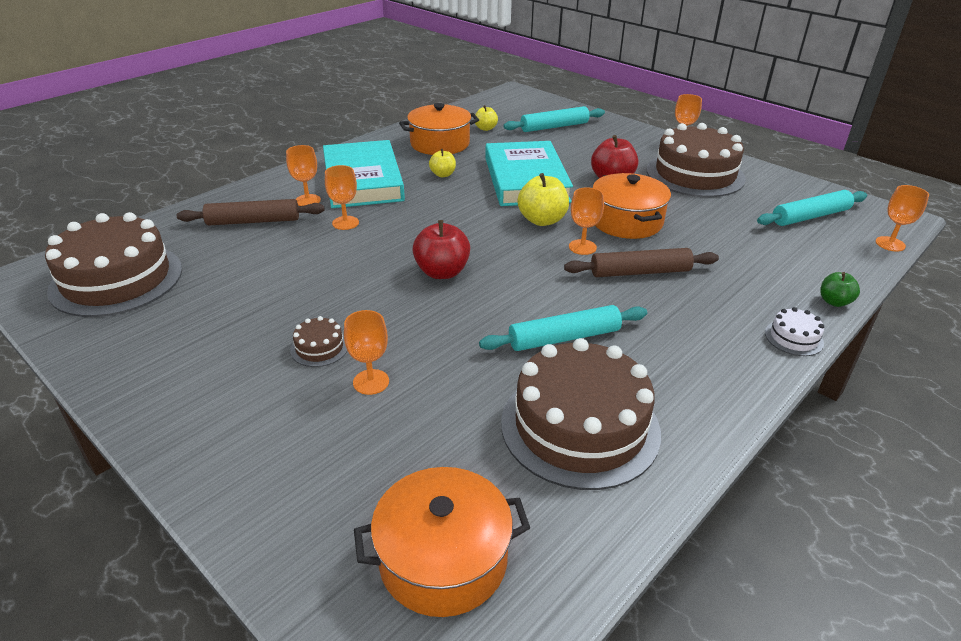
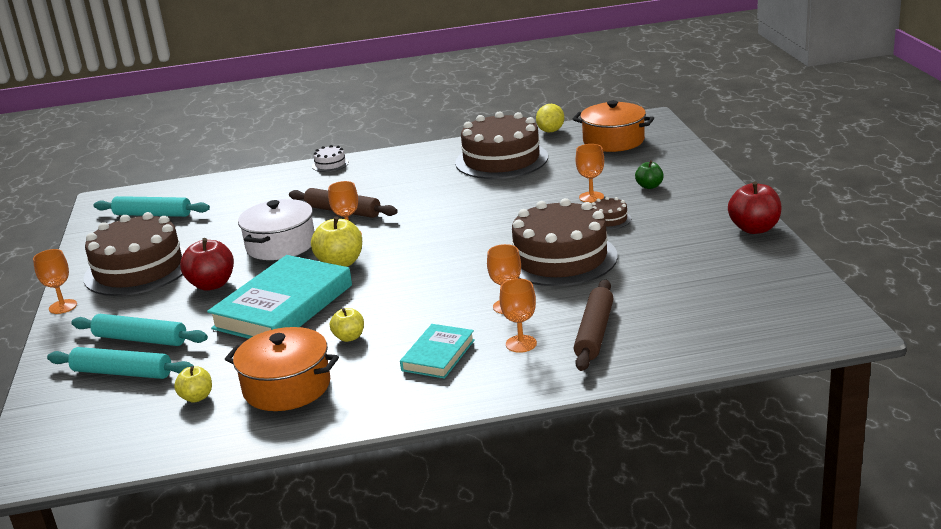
camera: 140 degrees left, 10 degrees down
brown cake [45,212,182,317] -> brown cake moved to [512,198,618,286]
brown rolling pin [177,199,325,226] -> brown rolling pin turned 75 degrees clockwise [574,280,614,371]
turquoise book [323,140,405,208] -> turquoise book [400,324,475,379], size x0.53
red apple [412,220,470,279] -> red apple moved to [728,181,781,234]
turquoise rolling pin [479,305,647,351] -> turquoise rolling pin moved to [71,314,208,346]
orange pot [592,173,671,239] -> white pot [238,199,315,260]
green apple [820,272,860,307] -> green apple moved to [635,160,664,189]
orange goblet [875,185,929,251] -> none
none -> yellow lemon [536,104,564,133]

